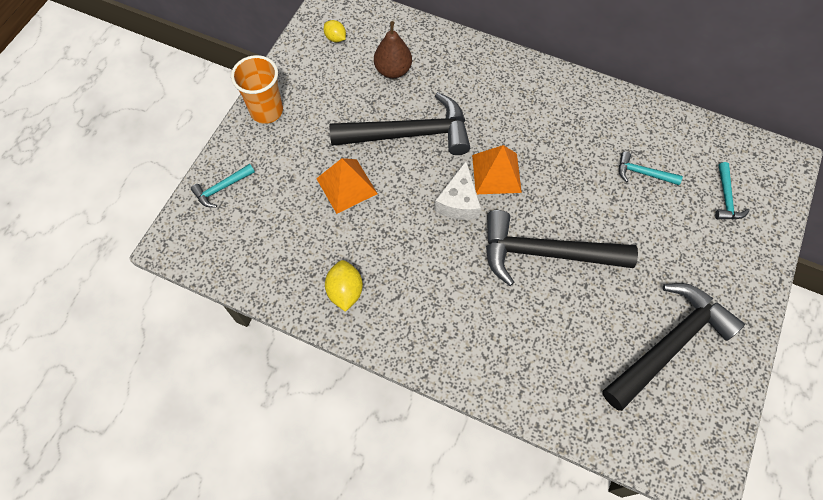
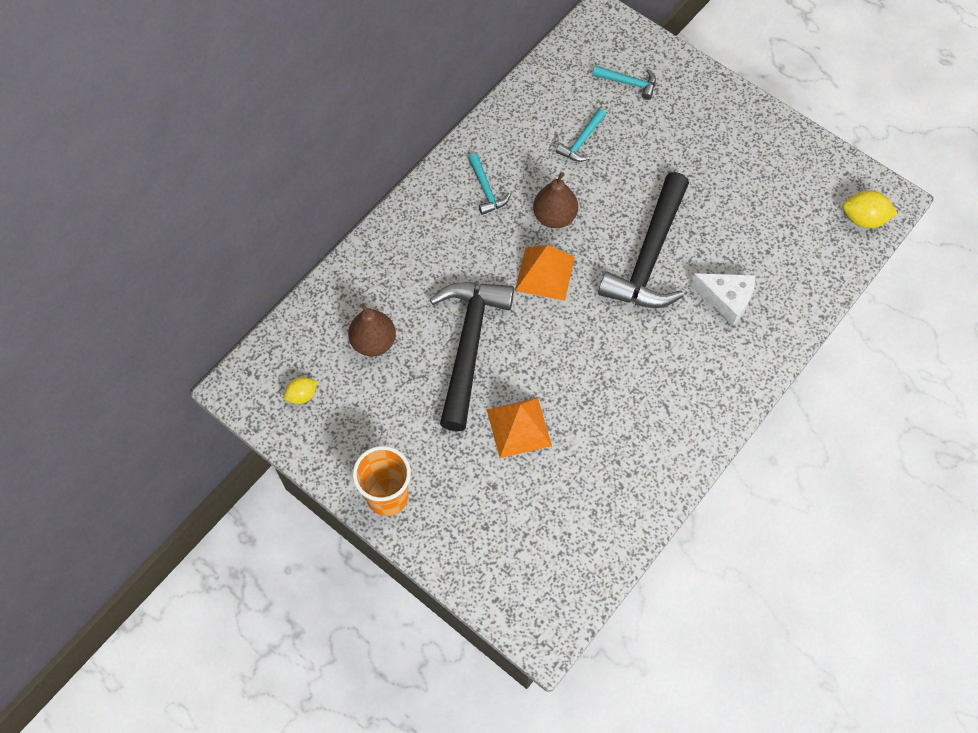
camera: 75 degrees left, 0 degrees up
turquoise hammer [191,164,255,207] -> turquoise hammer moved to [468,153,511,215]
yellow lemon [325,260,363,312] -> yellow lemon moved to [843,191,898,228]
white cheese [435,161,481,220] -> white cheese moved to [690,273,755,326]
black hammer [603,283,745,411] -> none
none -> brown pear [533,172,578,228]

